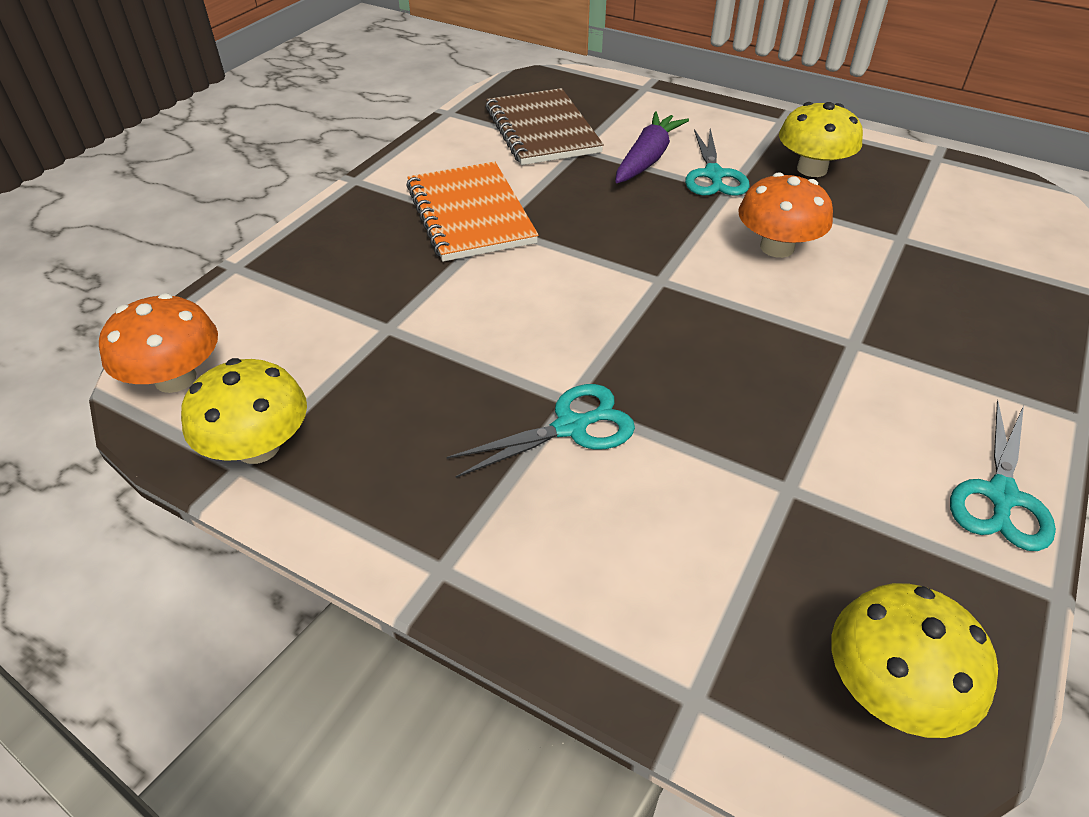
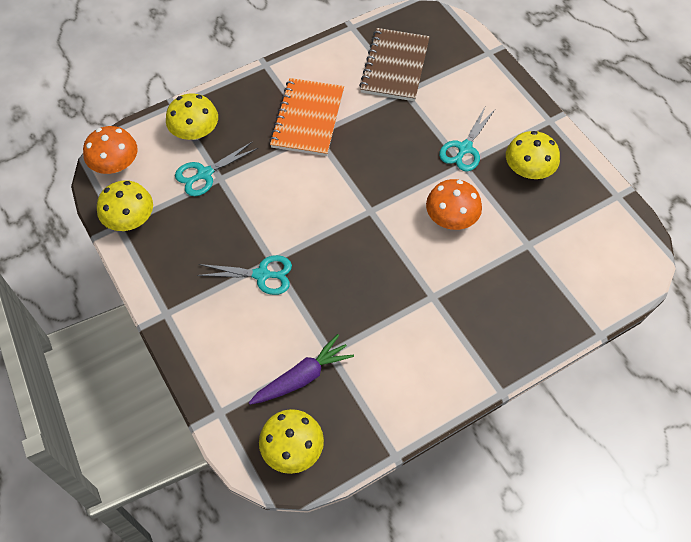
camera: 30 degrees right, 15 degrees up
purple carrot [615,112,689,183] -> purple carrot moved to [249,334,354,405]
turquoise scissors [950,400,1056,551] -> turquoise scissors moved to [175,142,258,196]
none -> yellow mushroom [166,93,218,140]

